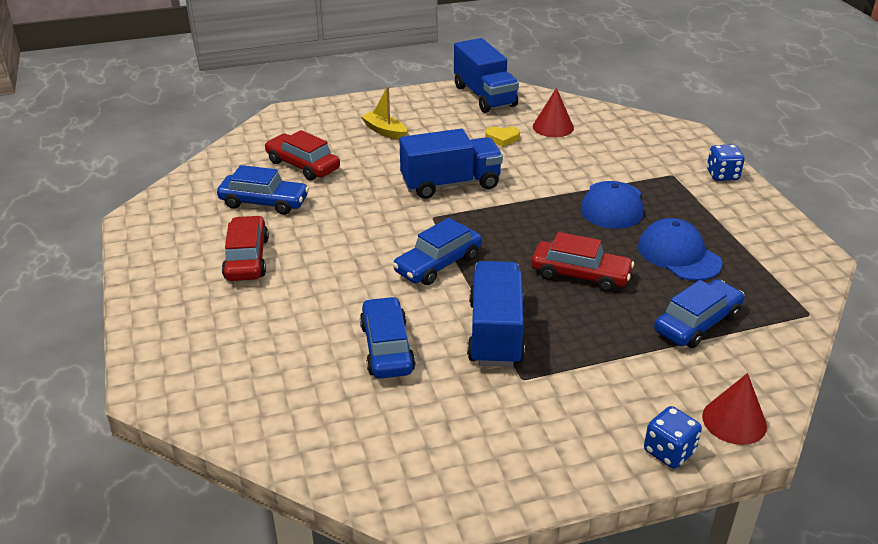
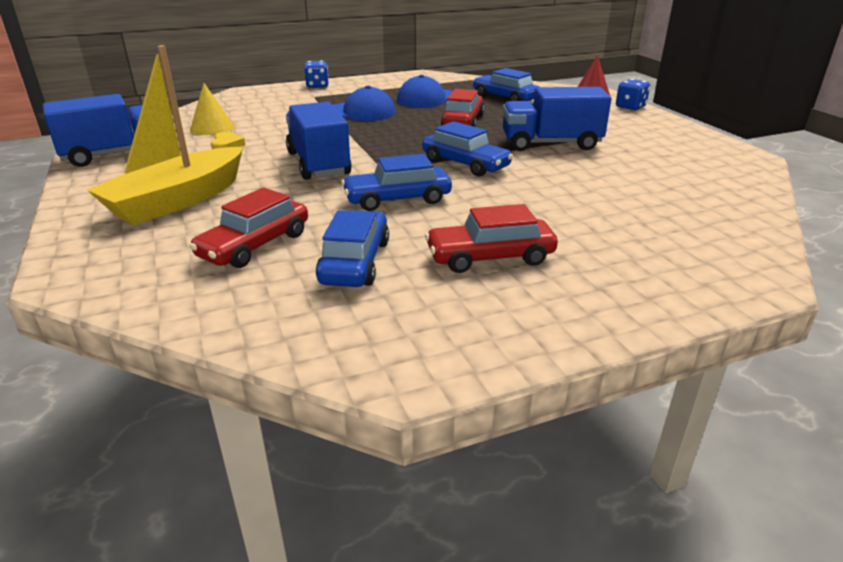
camera: 95 degrees left, 5 degrees down
blue car [360,297,415,379] -> blue car moved to [341,154,452,211]
yellow boat [361,87,407,140] -> yellow boat [87,45,243,225], size x2.10
red cone [533,88,574,137] -> yellow cone [190,83,234,135]

